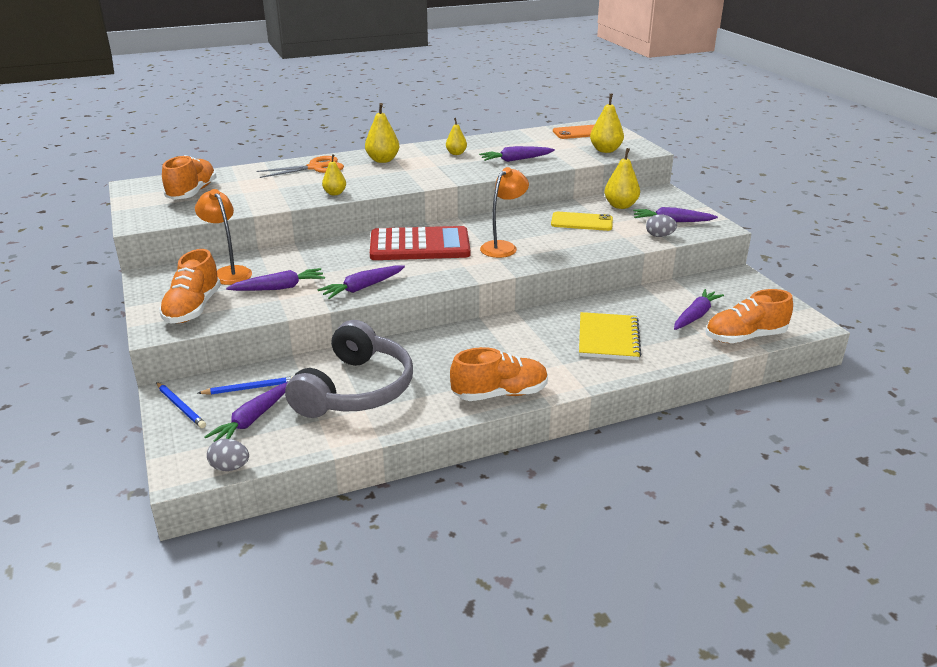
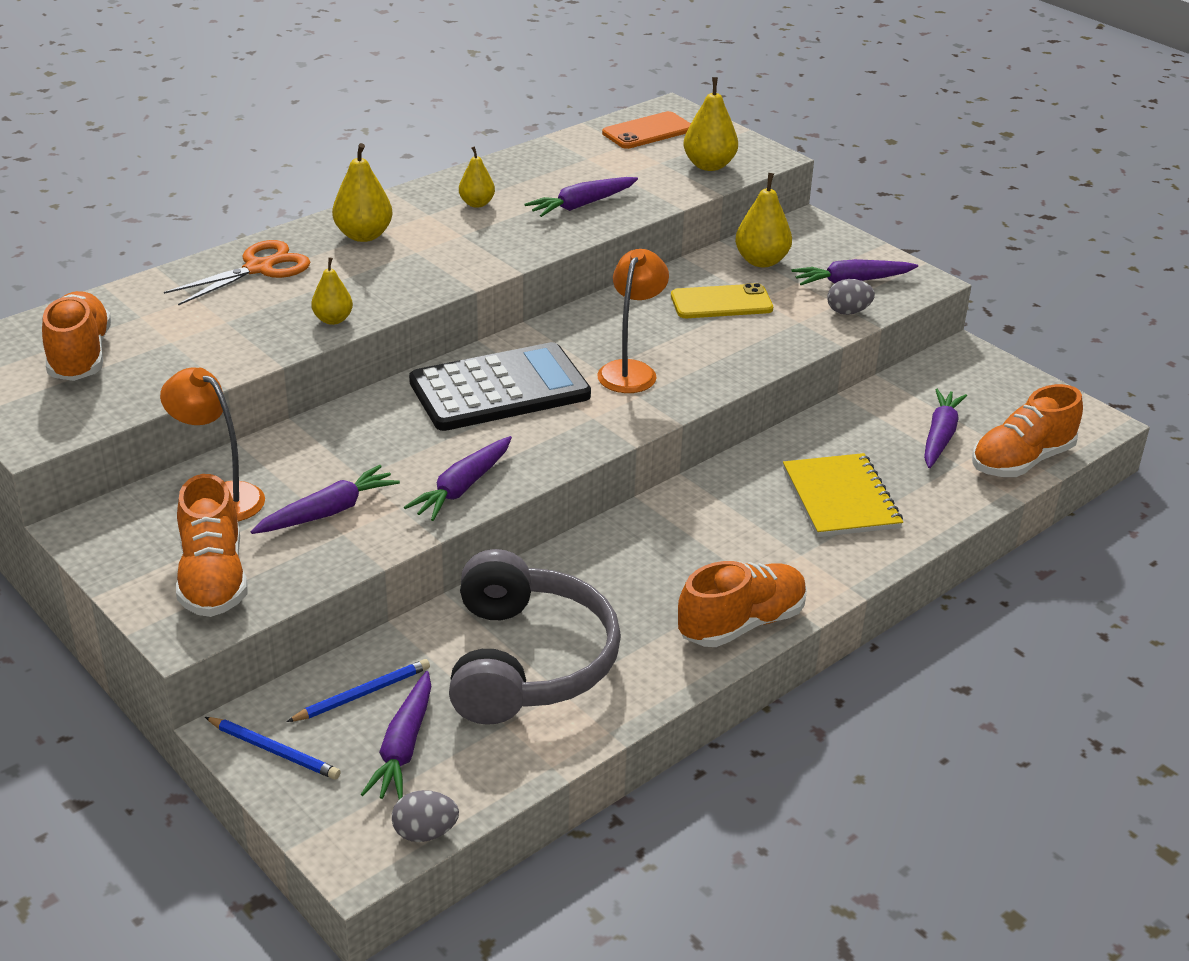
camera: 20 degrees left, 5 degrees up
red calculator [370,226,470,260] -> black calculator [409,342,591,431]

